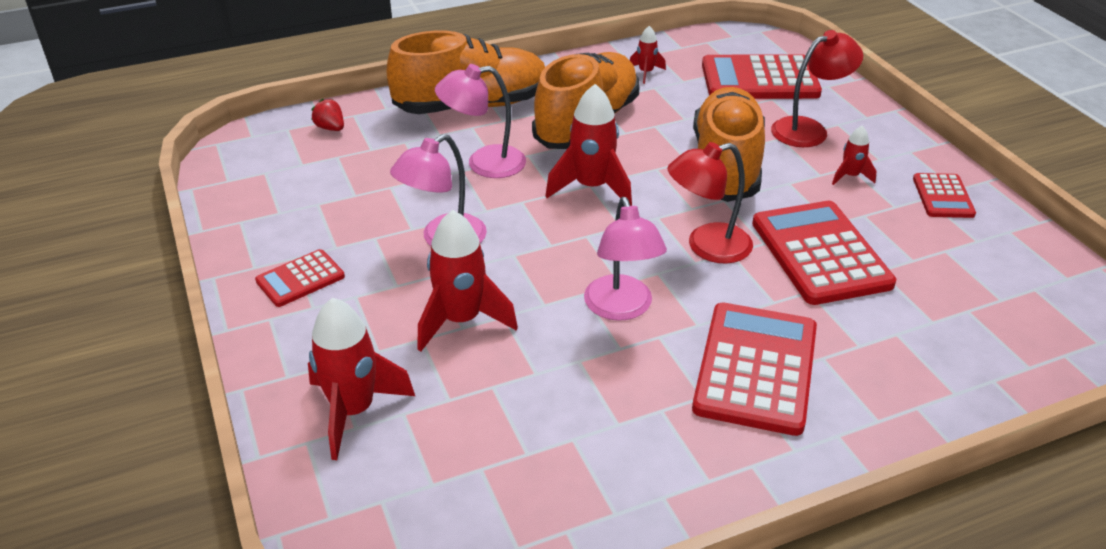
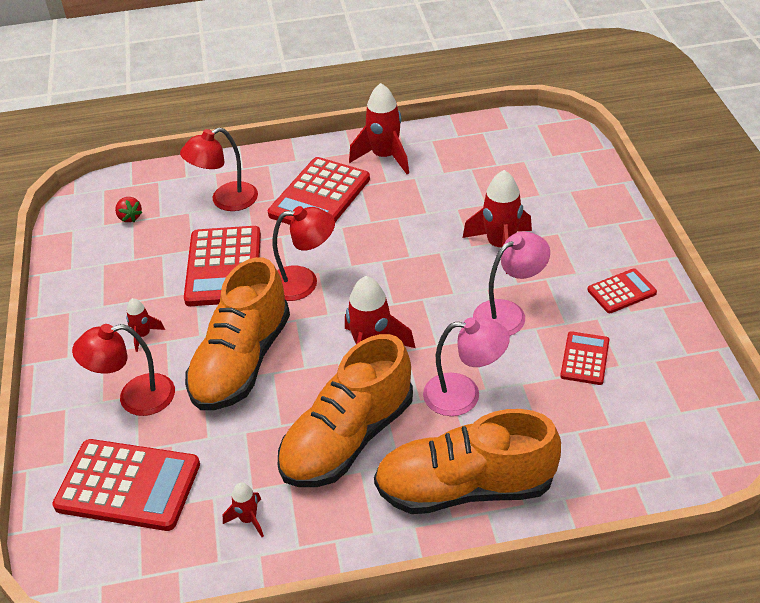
camera: 165 degrees left, 5 degrees up
red rocket [308,298,415,460] -> red rocket moved to [349,83,409,174]
red strawberry [311,99,344,131] -> red strawberry moved to [115,197,143,222]
pink lamp [584,197,667,321] -> none
red calculator [913,173,976,218] -> red calculator moved to [560,331,609,385]
none -> red lamp [180,128,258,211]

